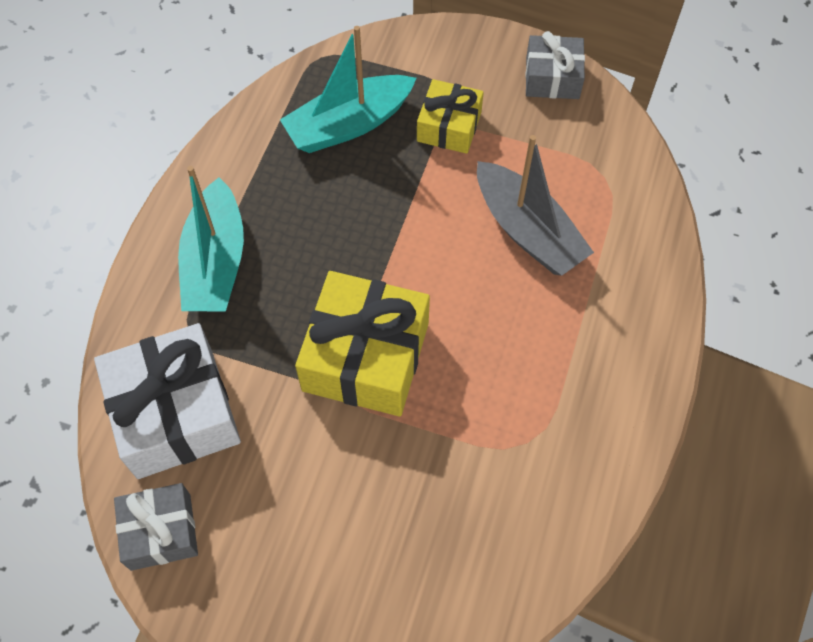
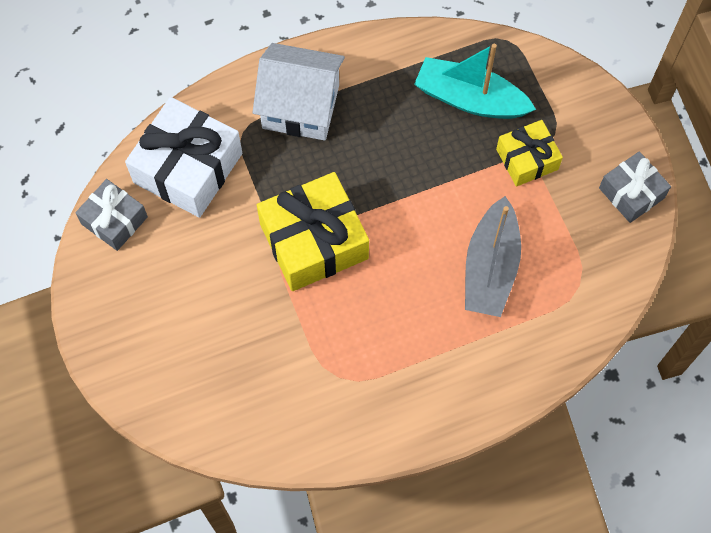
camera: 50 degrees right, 5 degrees up
turquoise boat [178,166,244,312] -> white house [253,43,345,140]

